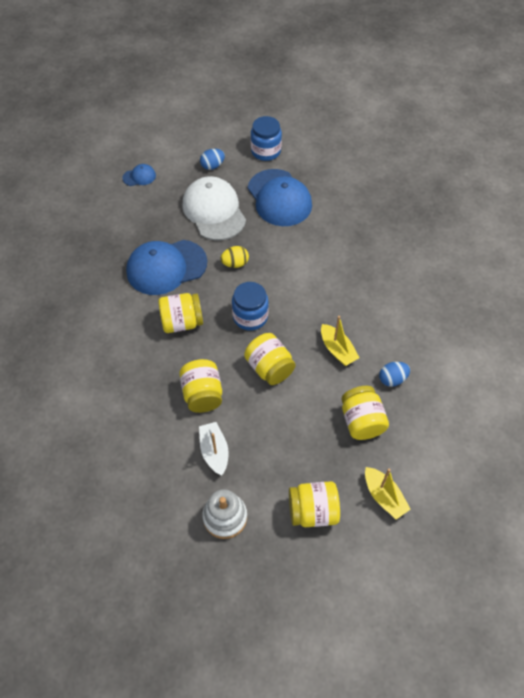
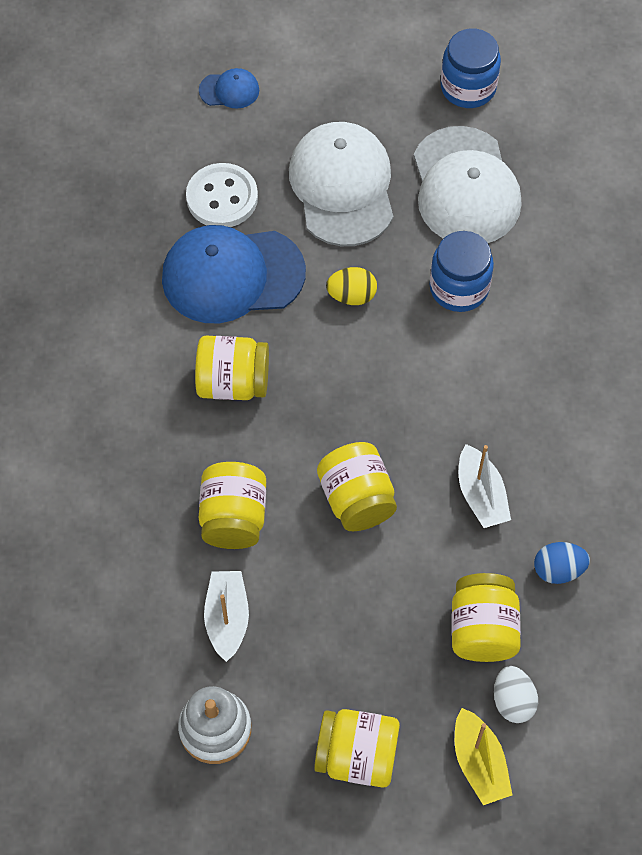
camera: 15 degrees right, 5 degrees up
blue egg [200,149,225,170] -> none
blue jar [232,282,269,331] -> blue jar moved to [430,231,494,312]
blue cap [248,169,312,226] -> white cap [414,126,522,243]
yellow boat [321,316,360,366] -> white boat [459,444,511,528]
none -> white button [186,163,258,227]
none -> white egg [494,666,538,723]

